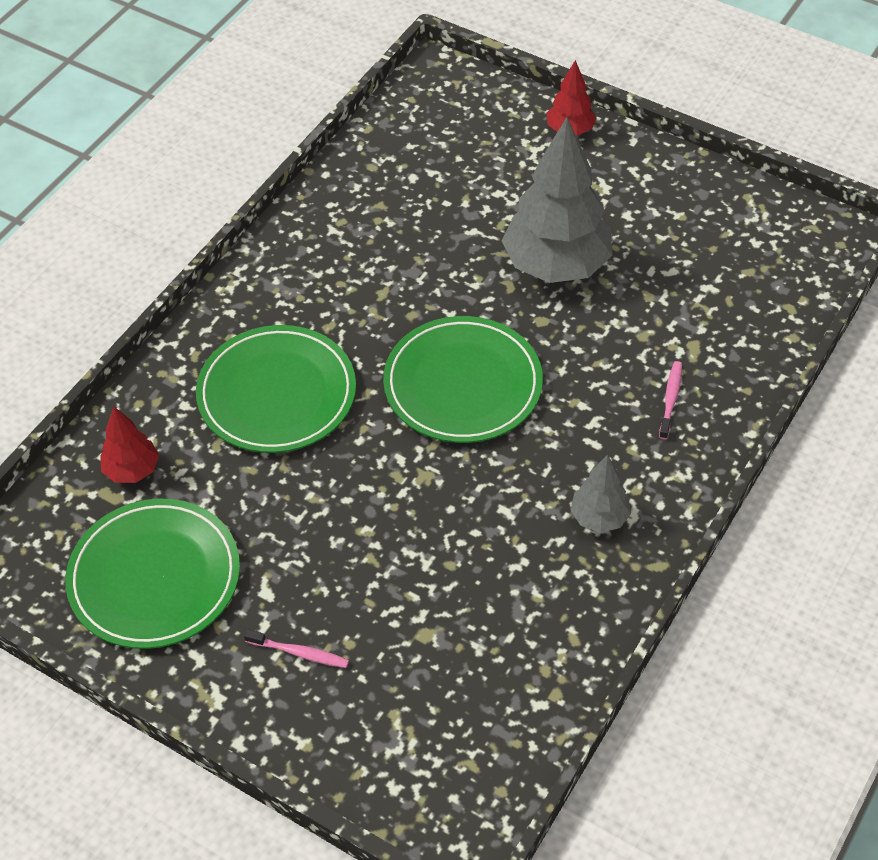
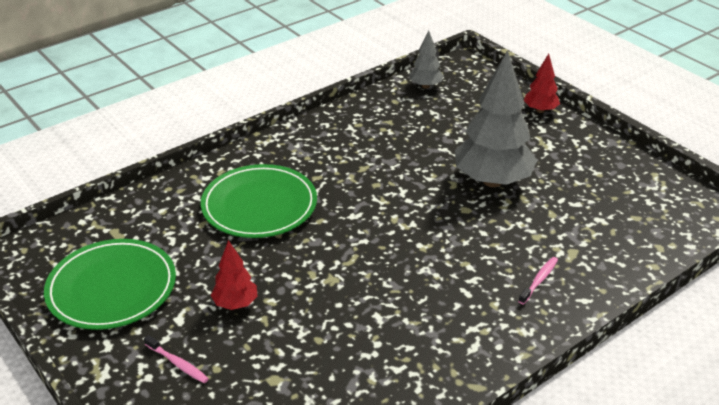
camera: 20 degrees right, 15 degrees down
red tree [100,407,159,483] -> red tree moved to [211,240,257,310]
green plate [383,316,543,443] -> none
grey tree [570,455,631,533] -> grey tree moved to [409,30,444,89]

